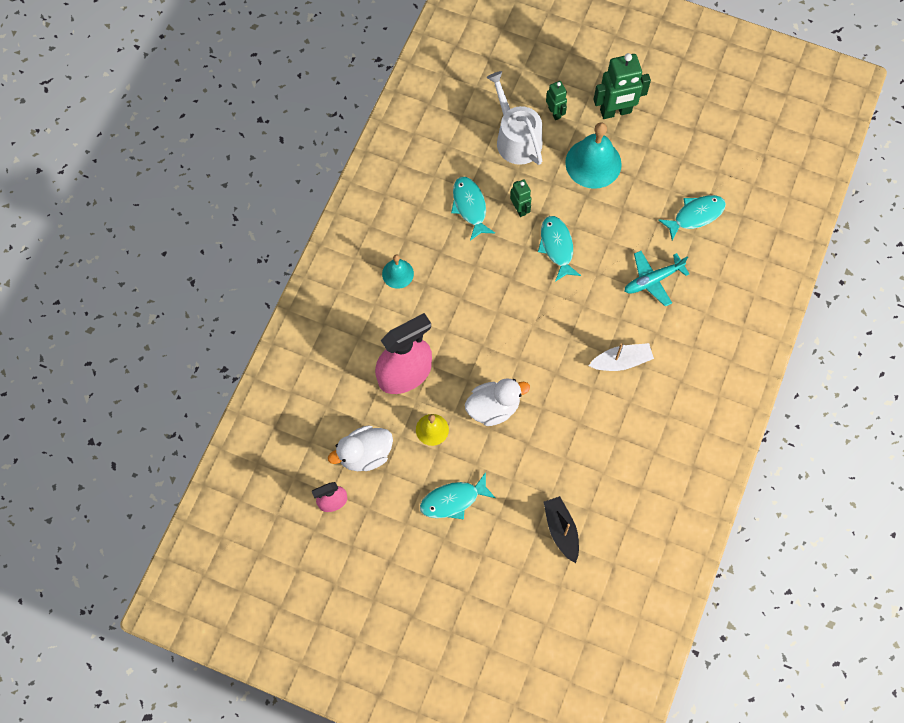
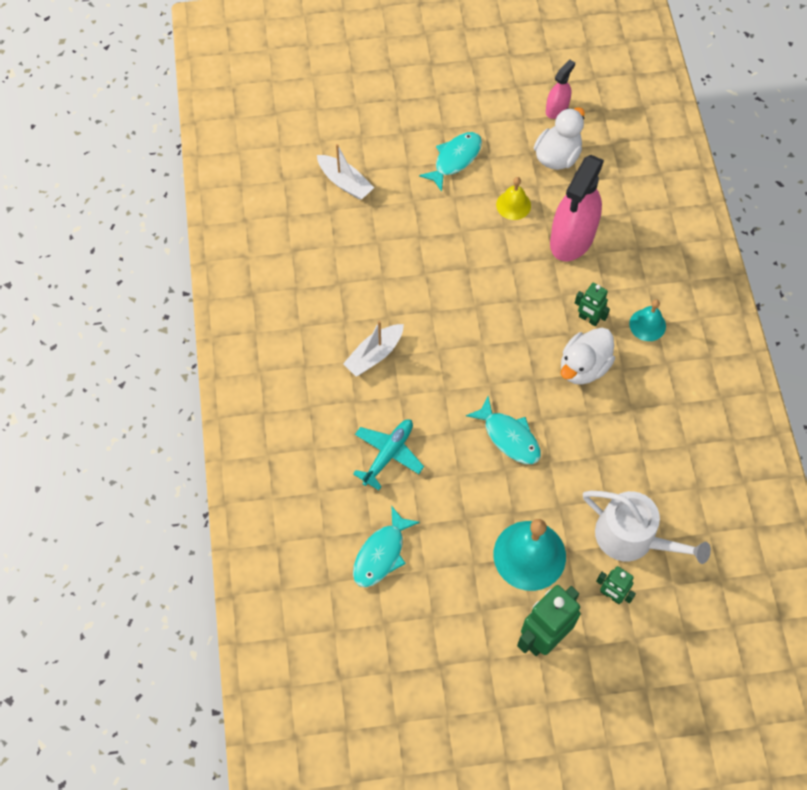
camera: 150 degrees right, 5 degrees down
turquoise fish [451,177,495,241] -> none
white duck [465,378,530,426] -> white duck moved to [561,328,615,385]
green robot [510,179,531,217] -> green robot moved to [575,283,610,326]
black boat [544,496,579,563] -> white boat [317,144,374,200]

